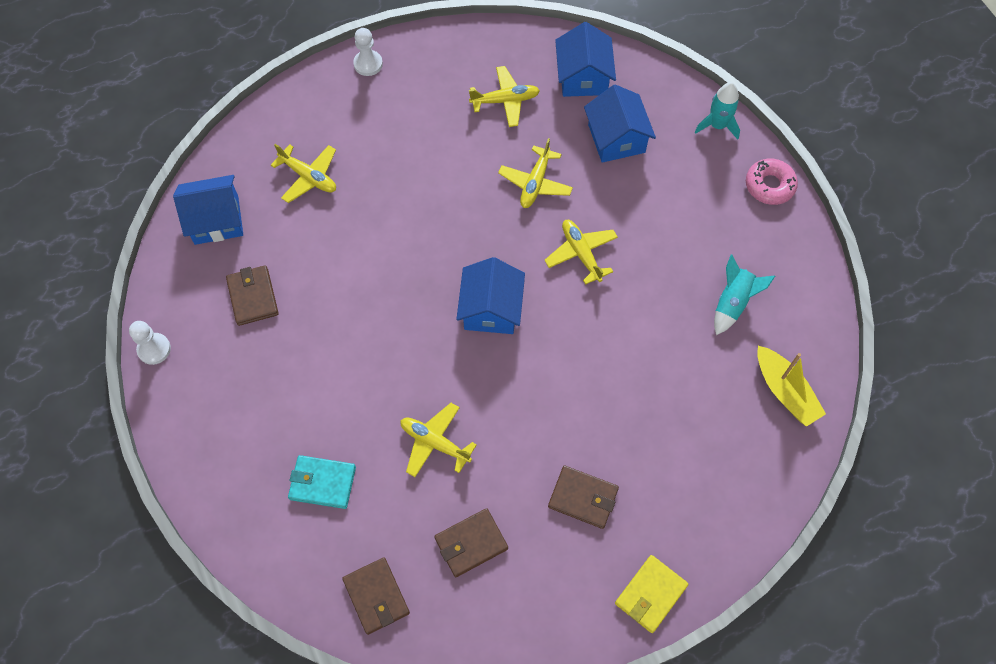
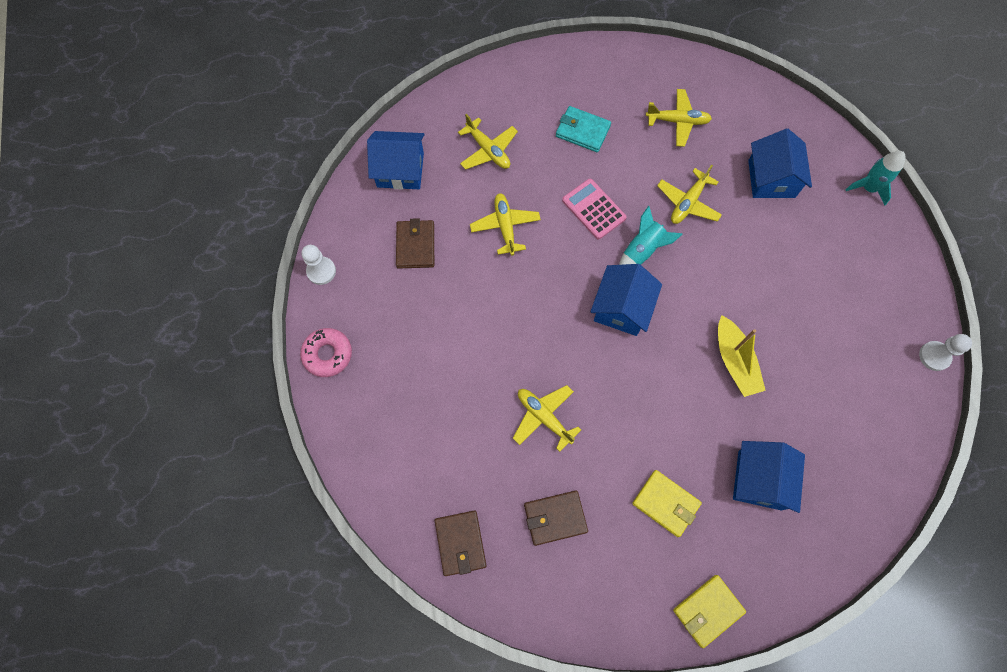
camera: 15 degrees right, 5 degrees up
turquoise wallet [288,455,356,509] -> turquoise wallet moved to [556,106,611,152]
white pawn [353,28,383,76] -> white pawn moved to [919,334,972,371]
yellow plane [544,220,618,285] -> yellow plane moved to [470,193,541,255]
brown wallet [548,466,619,529] -> yellow wallet [632,470,702,537]
blue house [555,22,616,97] -> blue house moved to [733,441,805,513]
turquoise rocket [714,254,775,335] -> turquoise rocket moved to [619,206,682,265]
pink donut [746,159,798,205] -> pink donut moved to [300,328,352,377]
yellow boat [757,346,826,427] -> yellow boat moved to [718,315,766,397]
none -> pink calculator [562,179,627,239]

